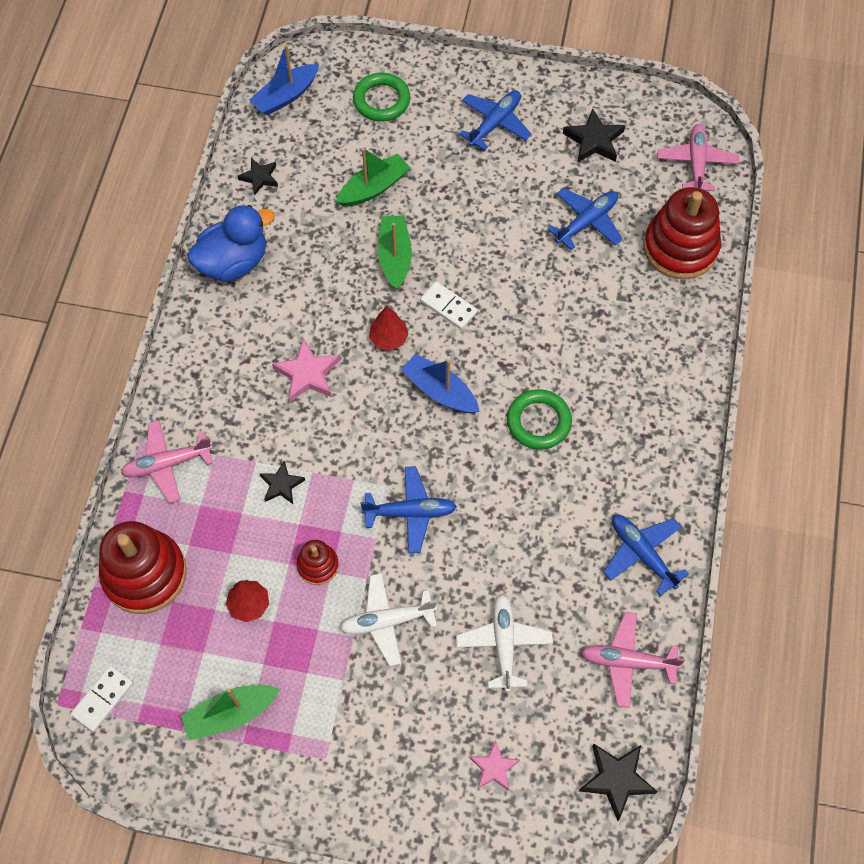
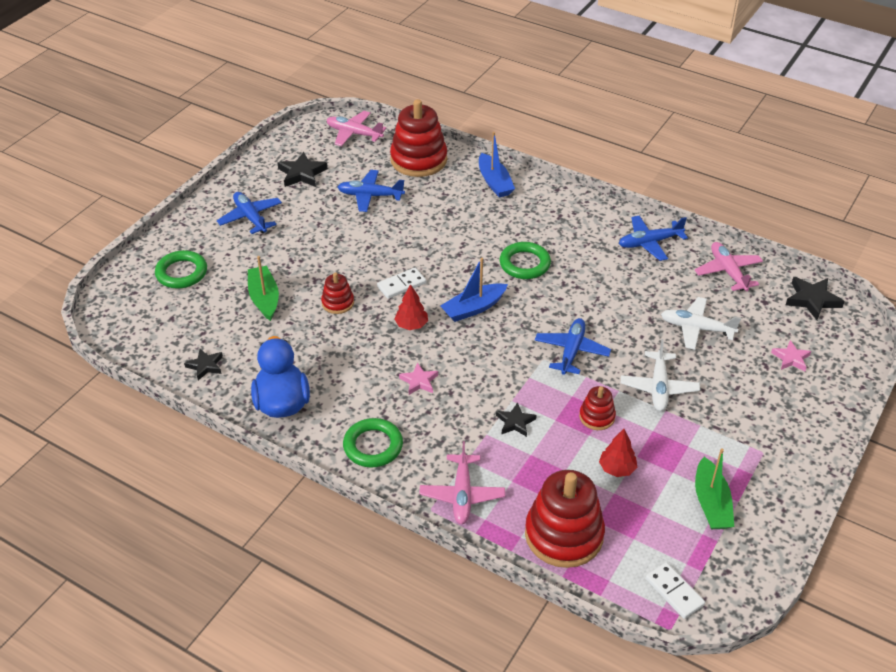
camera: 70 degrees left, 20 degrees down
blue boat [250,44,319,115] -> blue boat moved to [479,132,515,198]
pink star [272,339,340,402] -> pink star [399,362,438,395], size x0.65
green boat [378,215,412,289] -> red stacking toy [321,273,354,314]
blue plane [548,188,623,250] -> blue plane turned 60 degrees counterclockwise [338,170,405,212]
pink plane [581,612,685,708] -> pink plane turned 135 degrees clockwise [695,242,763,291]
none -> green ring [343,418,403,467]

